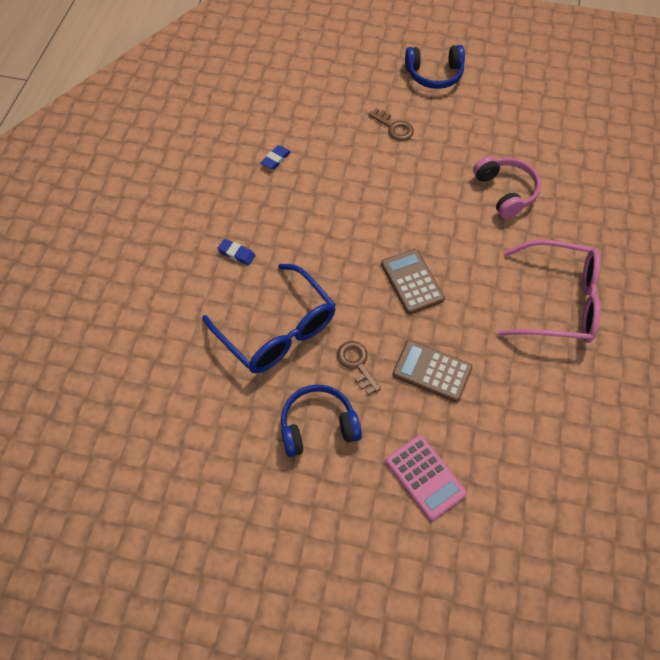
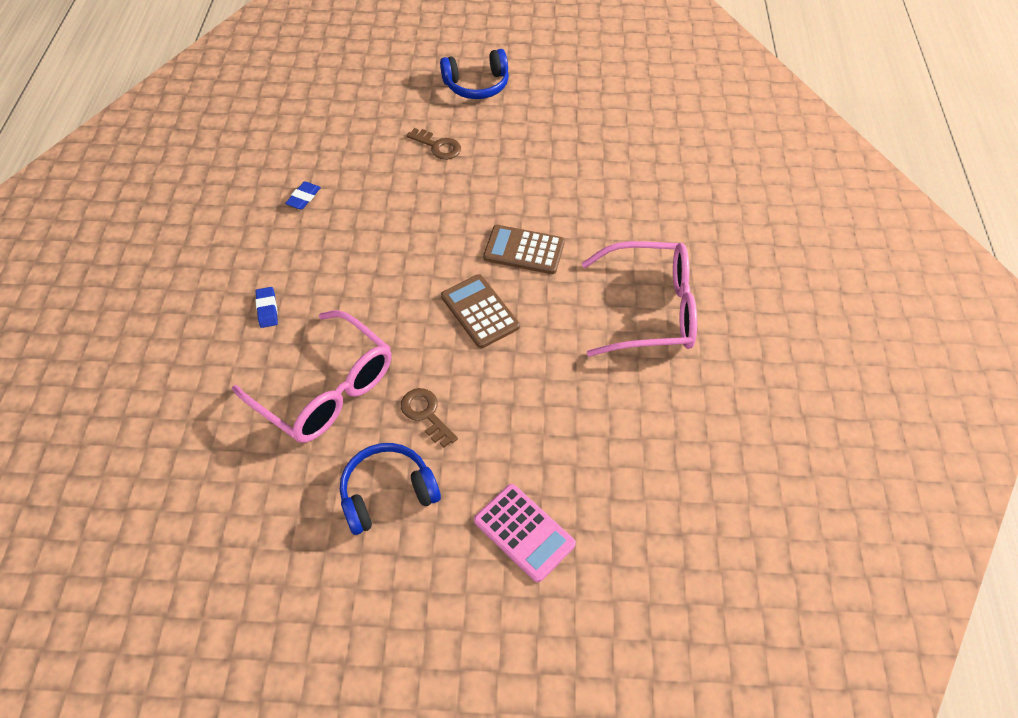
camera: 10 degrees left, 5 degrees down
blue glasses [203,264,336,373] -> pink glasses [232,310,391,443]
blue eraser [217,239,256,265] -> blue eraser turned 60 degrees clockwise [255,287,278,328]
brown calculator [392,340,472,402] -> brown calculator moved to [483,225,565,274]
pink headphones [473,156,541,219] -> none

